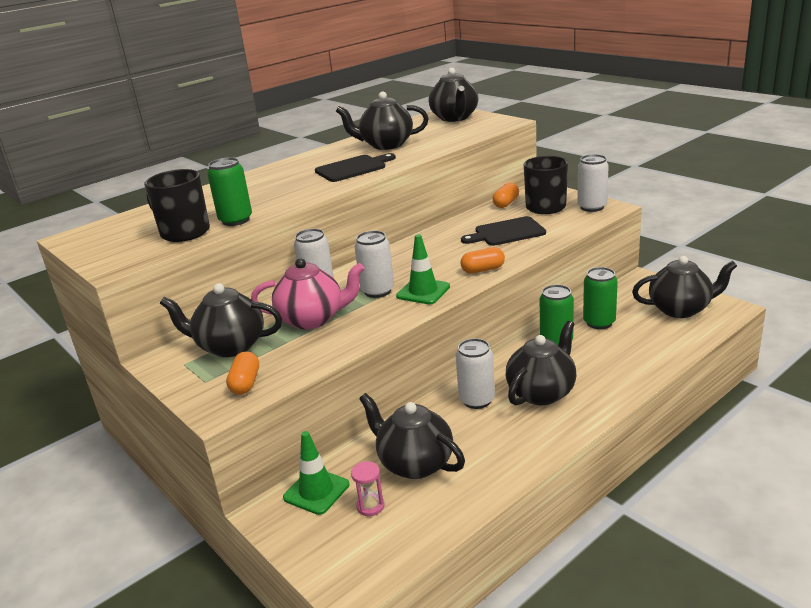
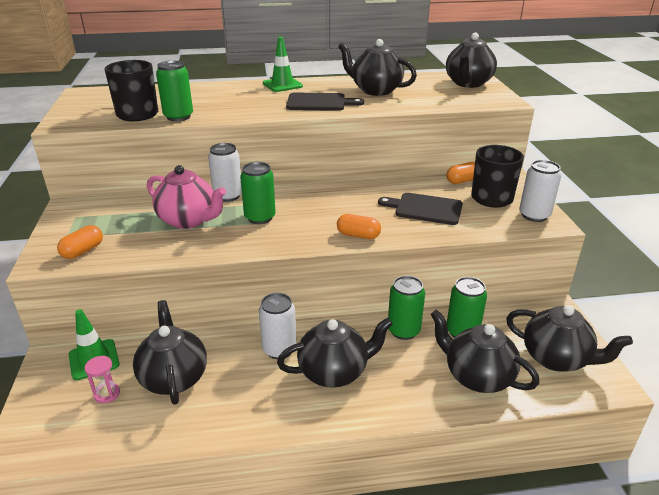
camera: 30 degrees right, 5 degrees up
black teapot [160,283,282,357] -> black teapot moved to [430,310,540,393]
white can [355,231,394,298] -> green can [240,162,276,224]
green traffic cone [396,234,450,304] -> green traffic cone moved to [263,37,303,92]

